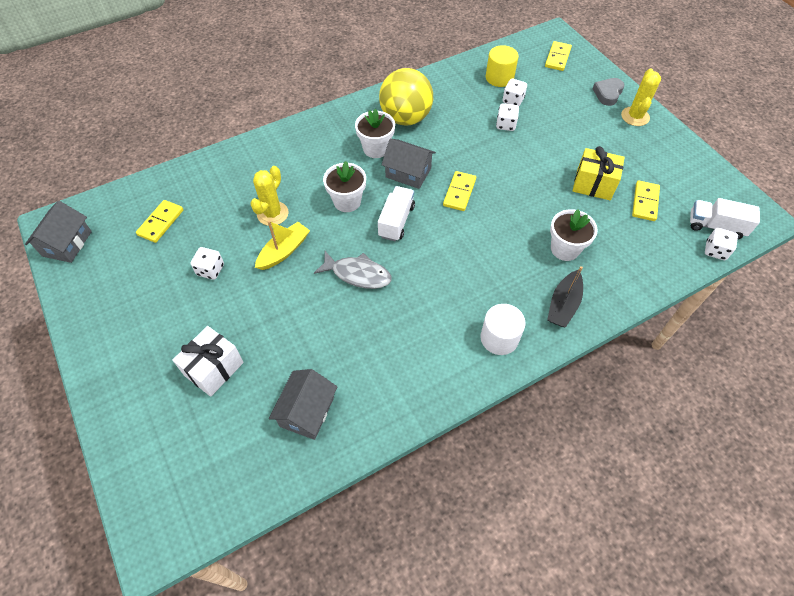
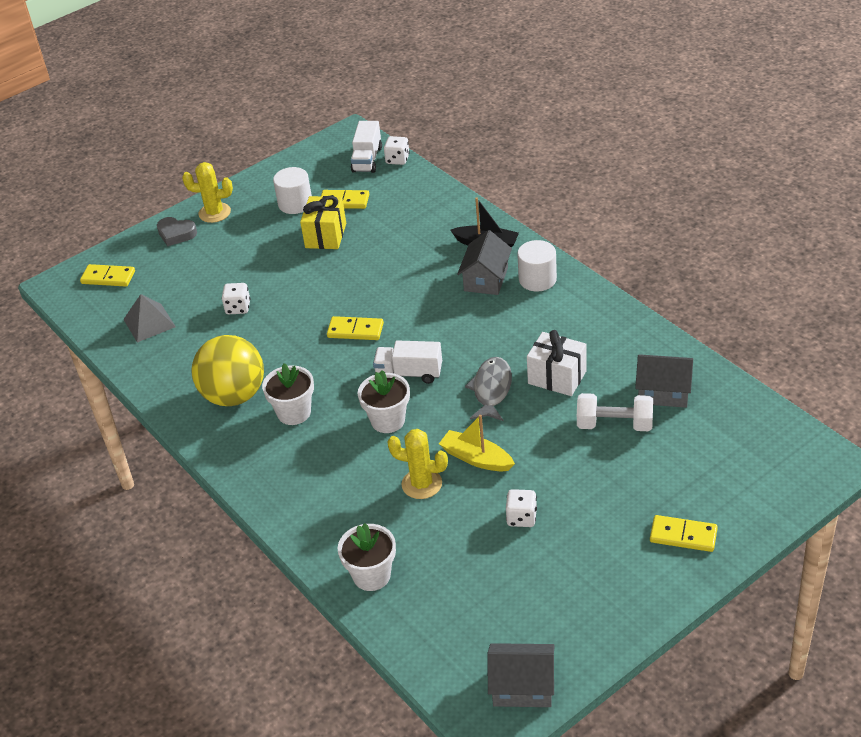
camera: 95 degrees left, 15 degrees down
yellow domino [136,200,183,243] -> yellow domino moved to [650,515,718,552]
white gift [172,326,244,397] -> white gift moved to [527,330,587,396]
grey house [382,139,436,189] -> grey house moved to [457,230,512,295]
yellow cylinder [486,45,519,87] -> grey pyramid [123,294,176,342]
white dice [503,79,527,106] -> none
white flower pot [550,209,598,261] -> white flower pot moved to [337,523,396,591]
none -> white cylinder [273,167,312,214]
none -> white dumbbell [577,393,653,431]

